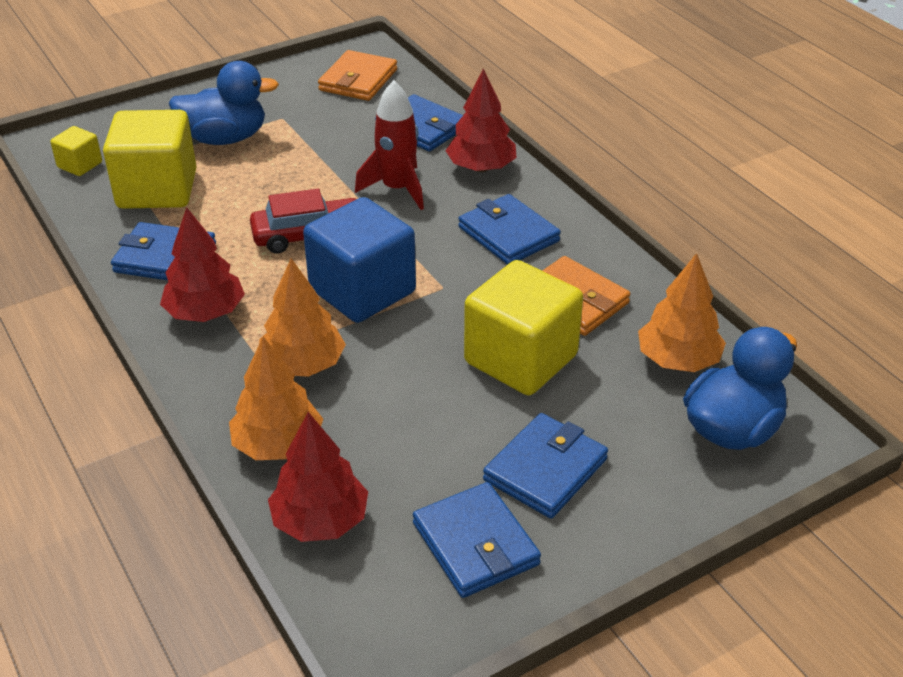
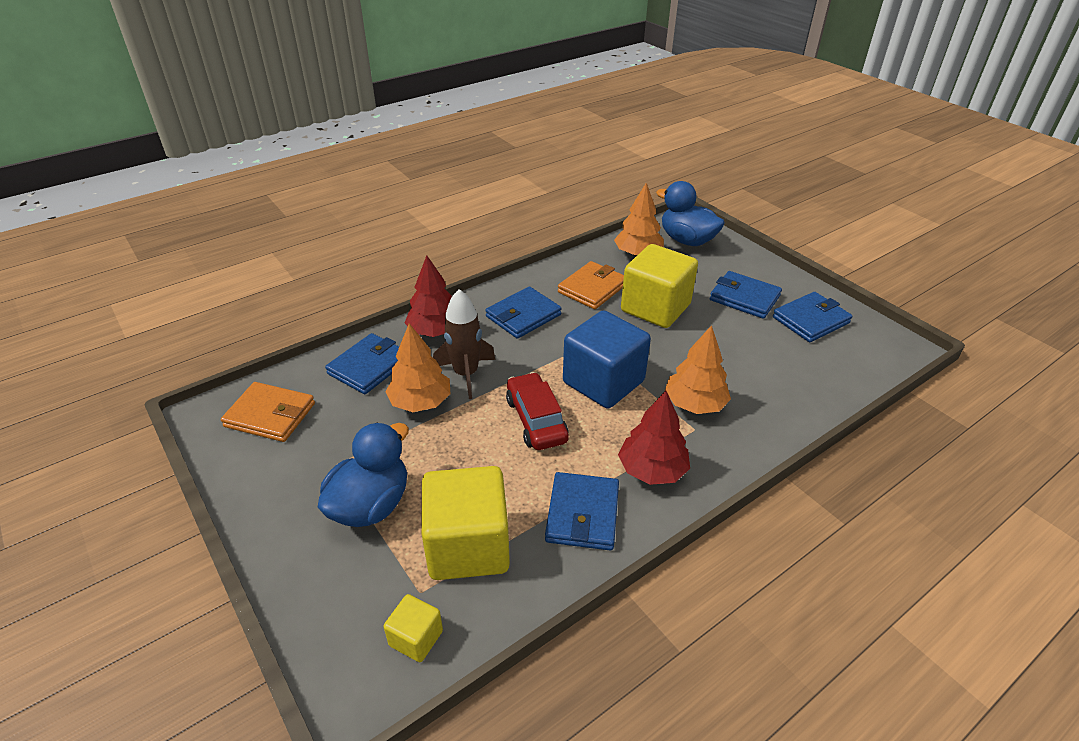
camera: 95 degrees left, 0 degrees up
blue duck [169,61,279,145] -> blue duck turned 45 degrees clockwise [318,423,409,527]
orange tree [229,337,323,460] -> orange tree moved to [385,323,450,412]
red tree [268,412,368,542] -> none
red rocket [355,80,424,210] -> brown rocket [433,289,495,399]

